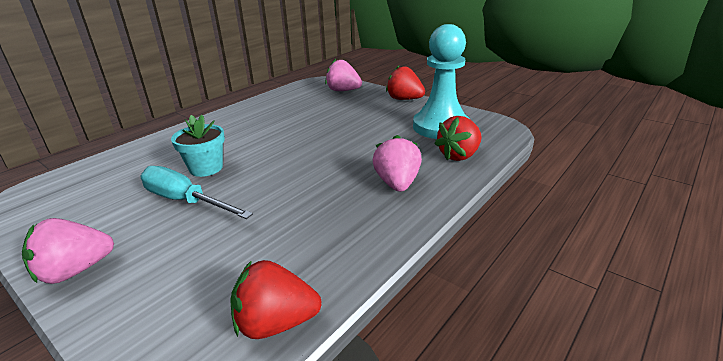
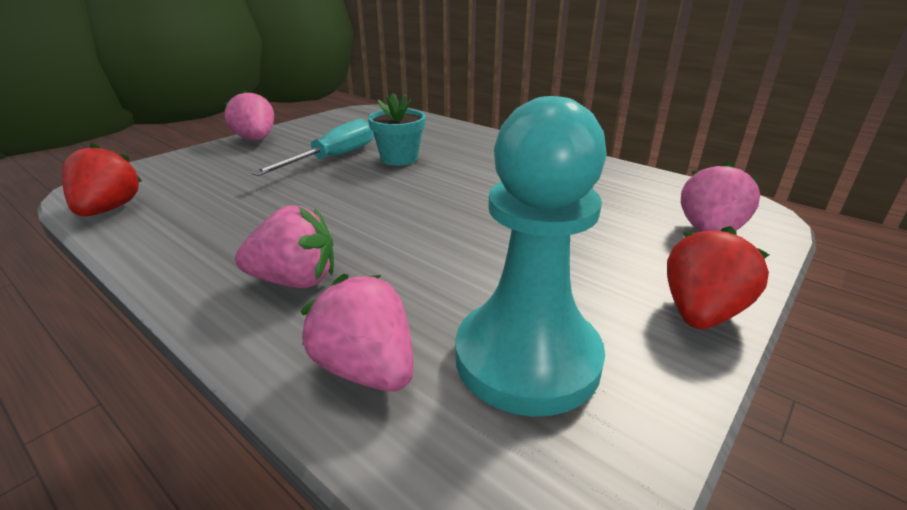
camera: 90 degrees right, 0 degrees up
red strawberry [434,116,482,161] -> pink strawberry [300,274,414,392]

